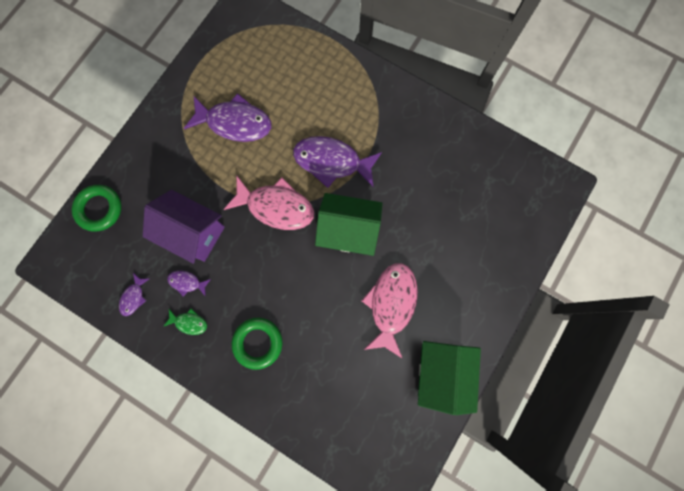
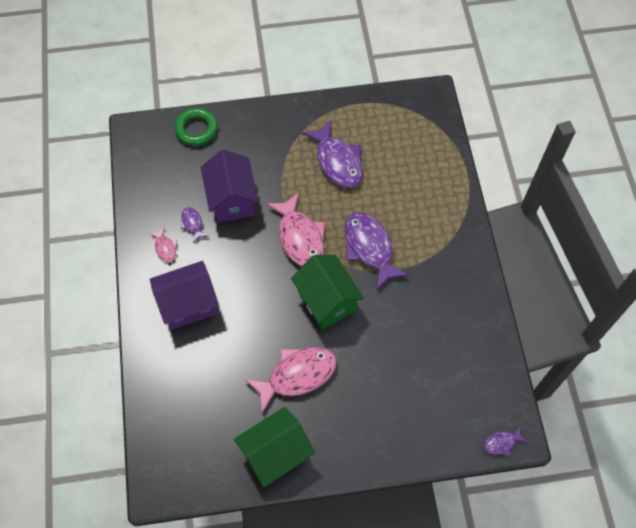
camera: 50 degrees right, 15 degrees down
purple fish [119,273,149,316] -> purple fish moved to [483,425,528,456]
green fish [163,308,207,335] -> pink fish [149,226,177,262]
green ring [232,318,282,370] -> purple house [150,261,219,330]

